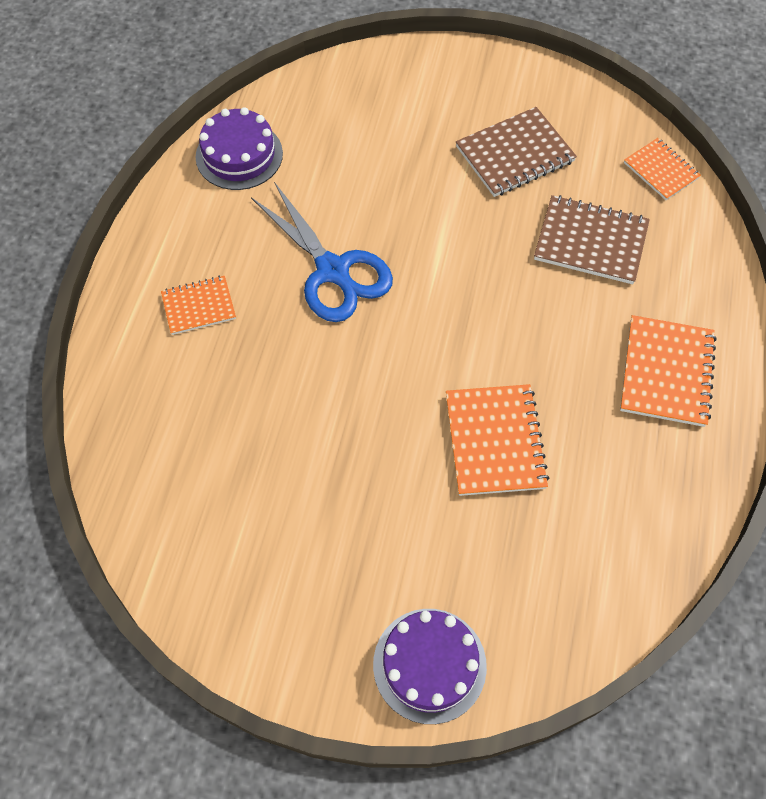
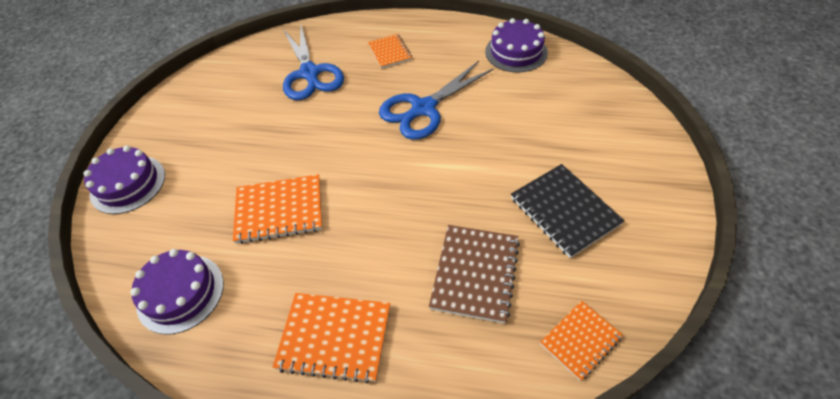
camera: 90 degrees right, 10 degrees down
brown notebook [456,107,577,197] -> black notebook [511,164,625,258]
none -> purple cake [130,249,224,334]
none -> blue scissors [283,24,344,100]

